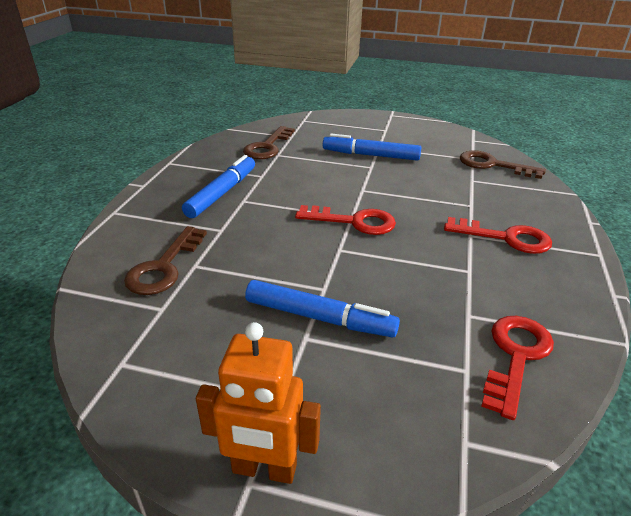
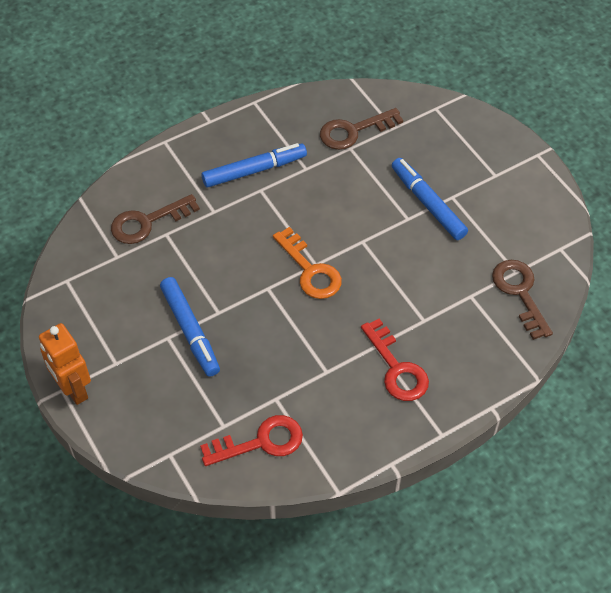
camera: 45 degrees right, 20 degrees up
red key [295,205,396,235] -> orange key [273,227,342,299]

